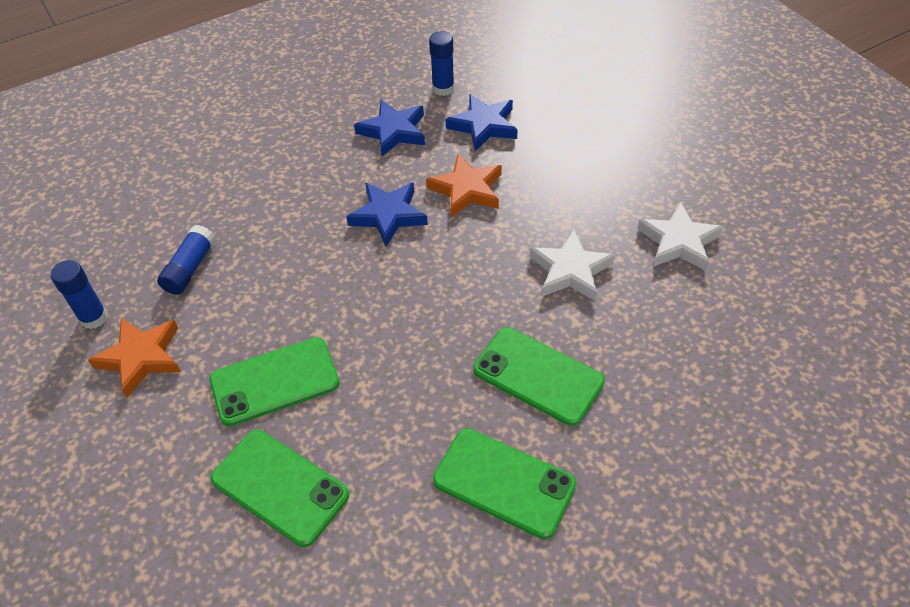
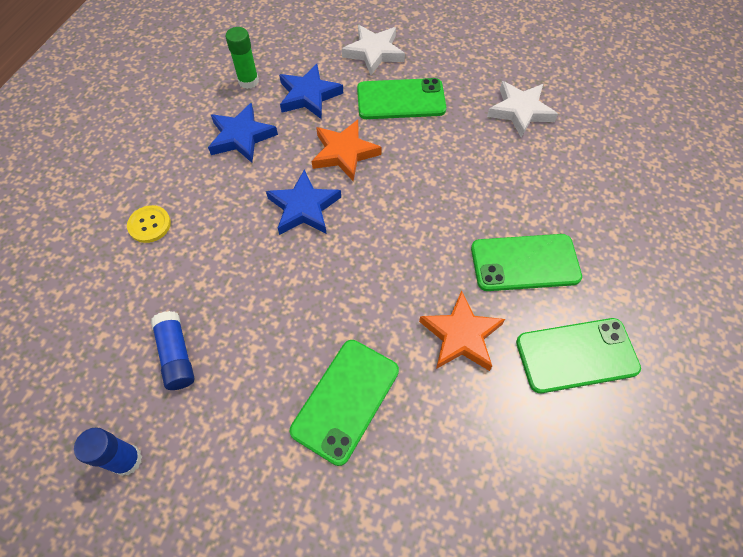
camera: 40 degrees left, 10 degrees up
orange star [88,318,181,398] -> orange star moved to [419,290,505,371]
green phone [211,430,349,547] -> green phone moved to [357,78,446,119]
blue glue stick [429,31,455,96] -> green glue stick [225,27,259,89]
white star [530,230,615,301] -> white star moved to [342,25,405,75]
none -> yellow button [127,205,171,243]

